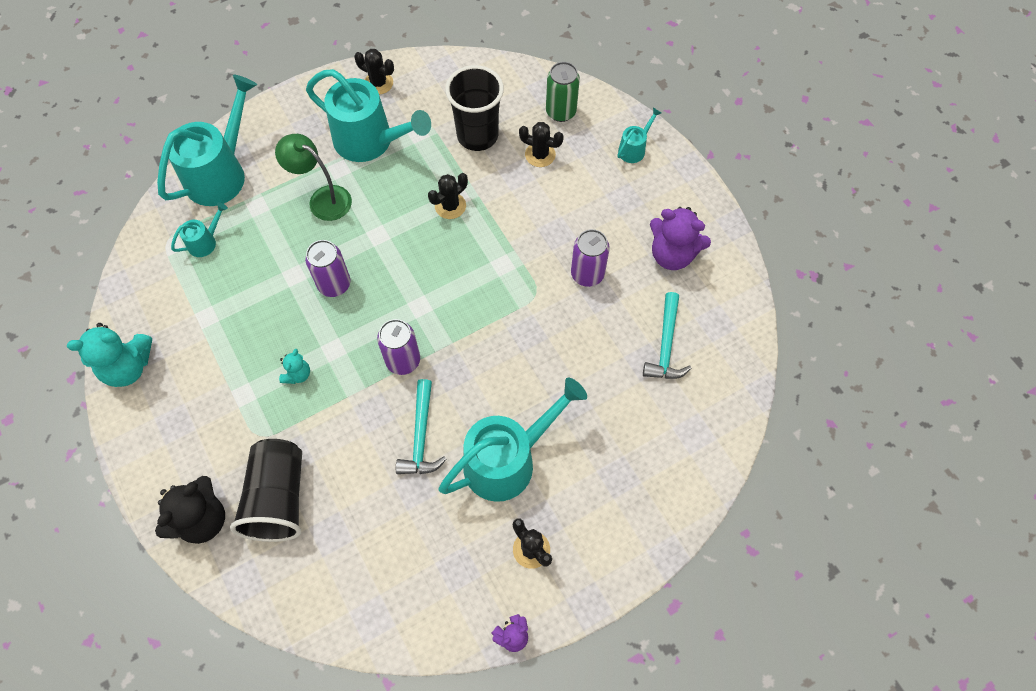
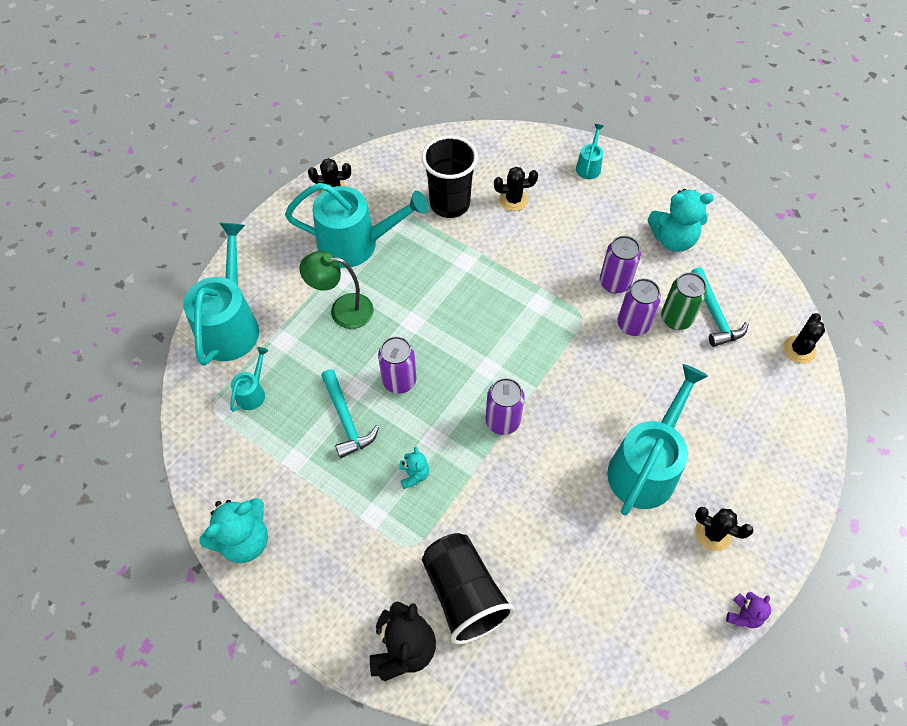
camera: 25 degrees left, 5 degrees down
turquoise hammer [396,379,446,474] -> turquoise hammer moved to [321,369,379,458]
black cactus [428,173,468,219] -> black cactus moved to [783,313,825,364]
green can [546,62,580,122] -> green can moved to [661,272,707,330]
purple teddy bear [650,207,711,270] -> turquoise teddy bear [647,189,714,252]
none -> purple can [617,278,661,336]

